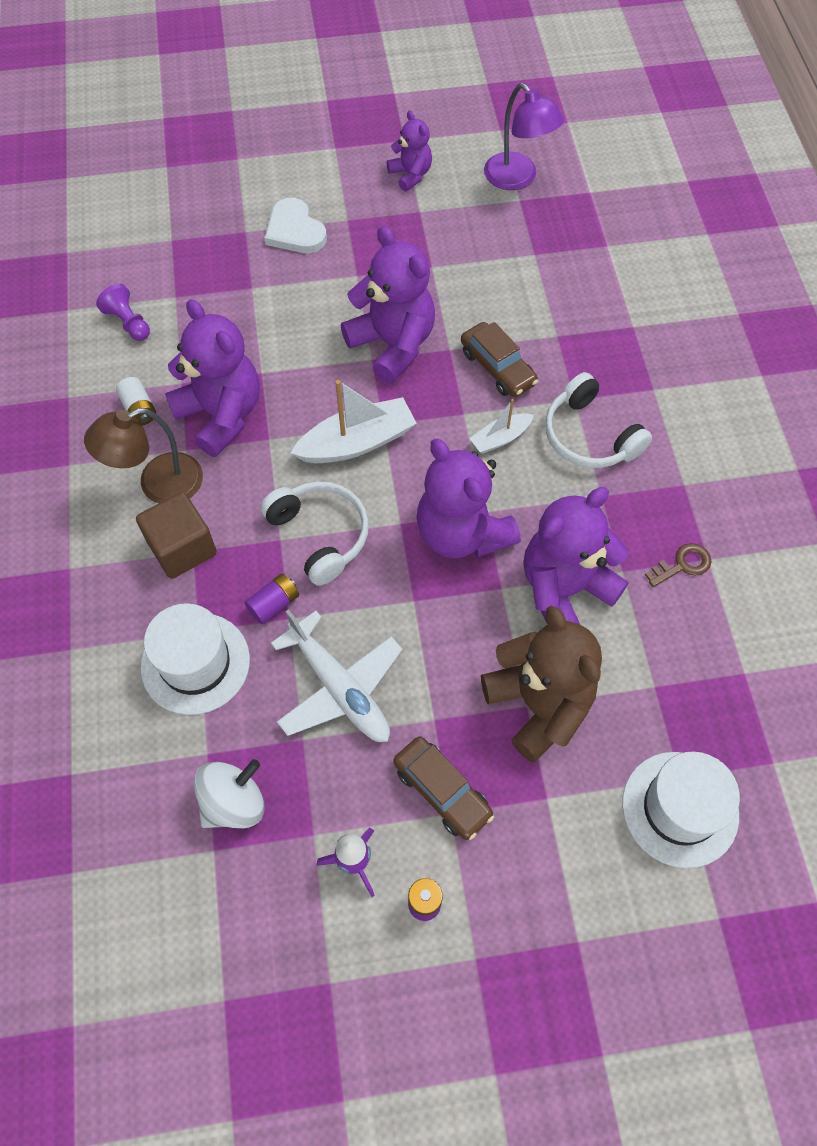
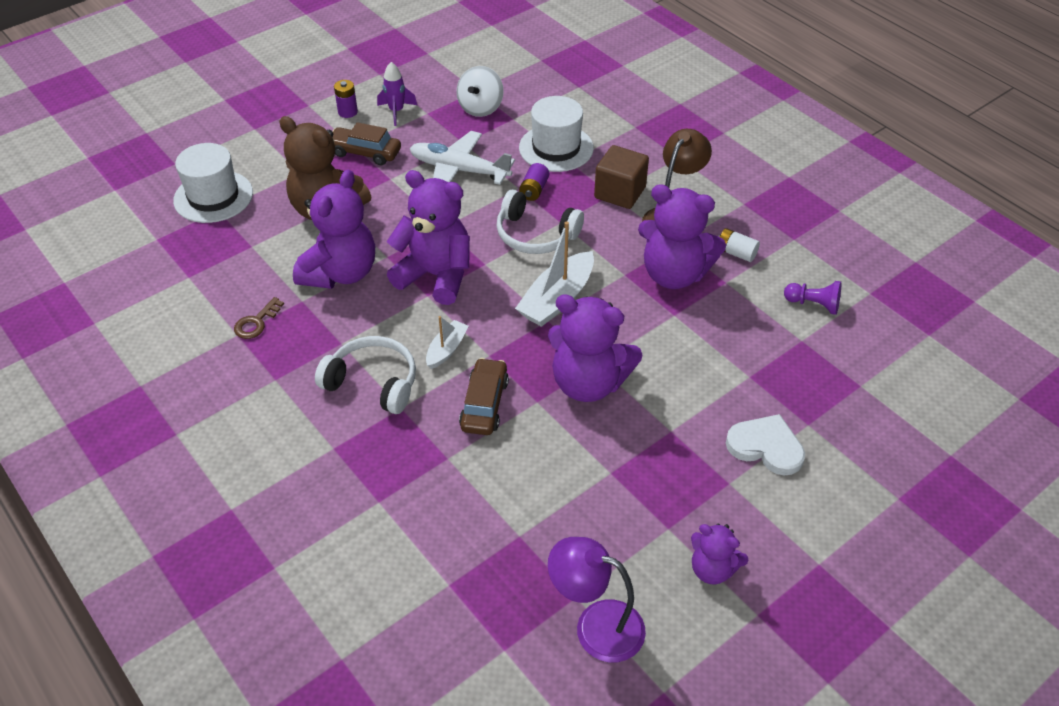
camera: 150 degrees right, 15 degrees down
brown car [461,322,538,397] -> brown car turned 75 degrees clockwise [459,358,509,435]

